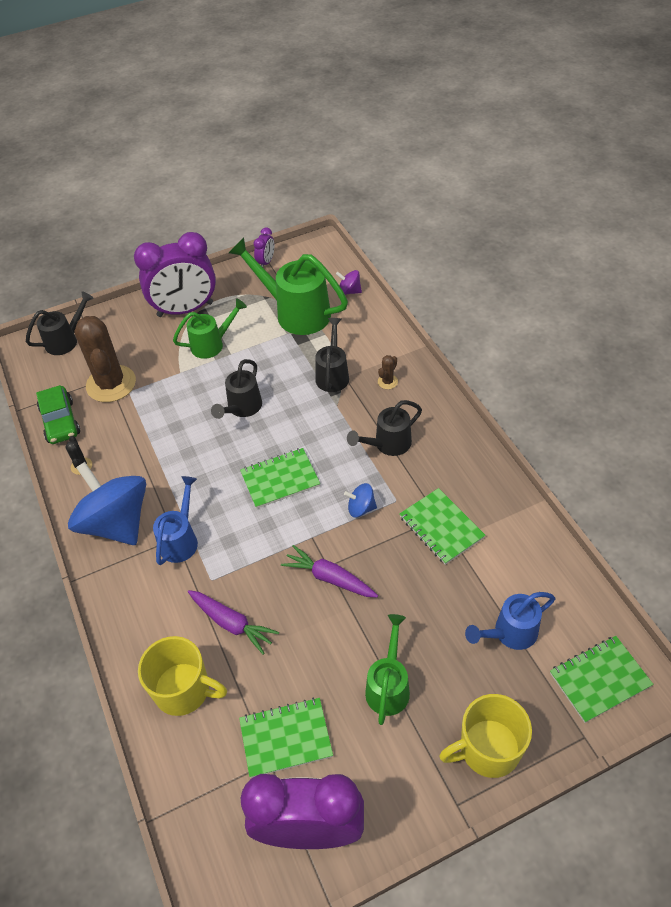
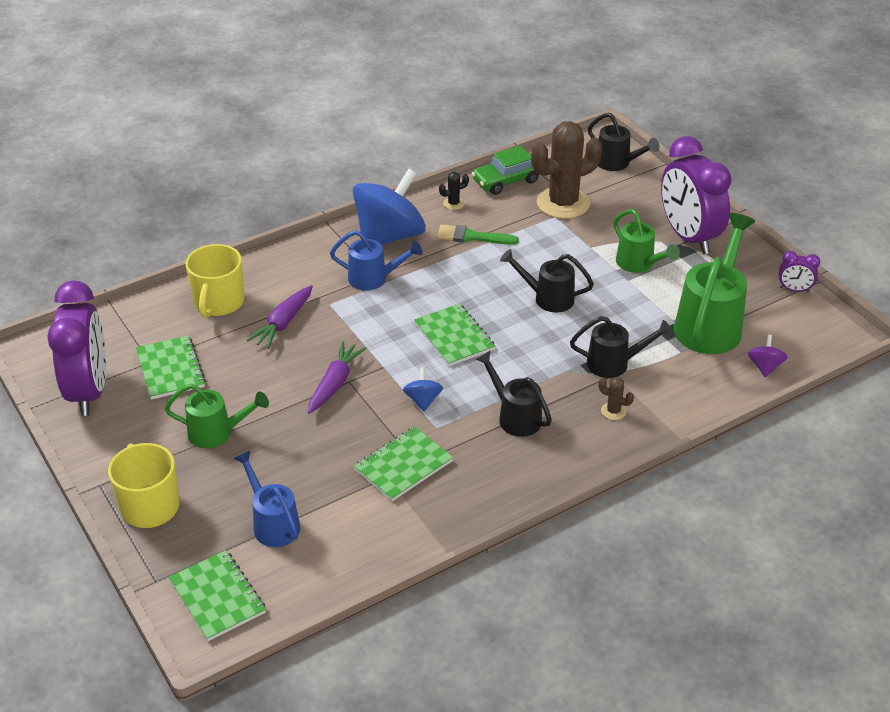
camera: 80 degrees right, 10 degrees down
none -> green brush [437,225,519,245]

